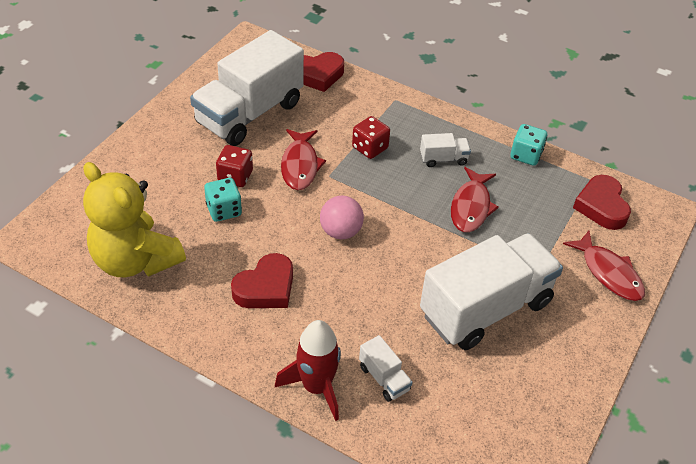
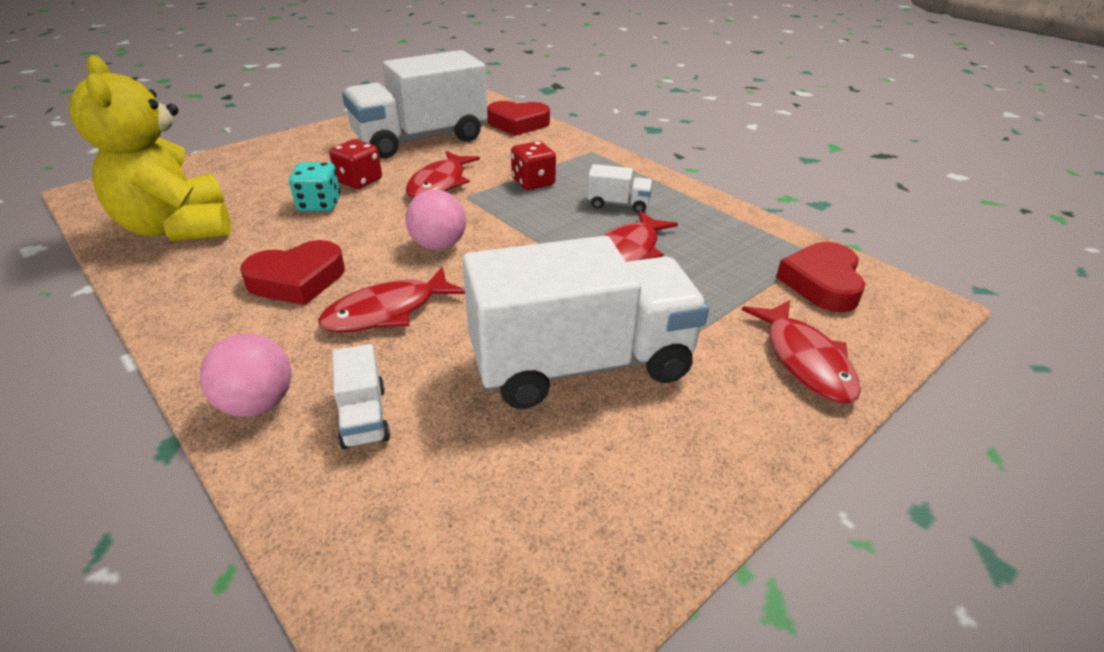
camera: 20 degrees right, 10 degrees down
red rocket [275,320,341,421] -> pink ball [200,334,291,417]
turquoise dice [510,124,547,166] -> none
none -> red fish [318,267,465,333]

